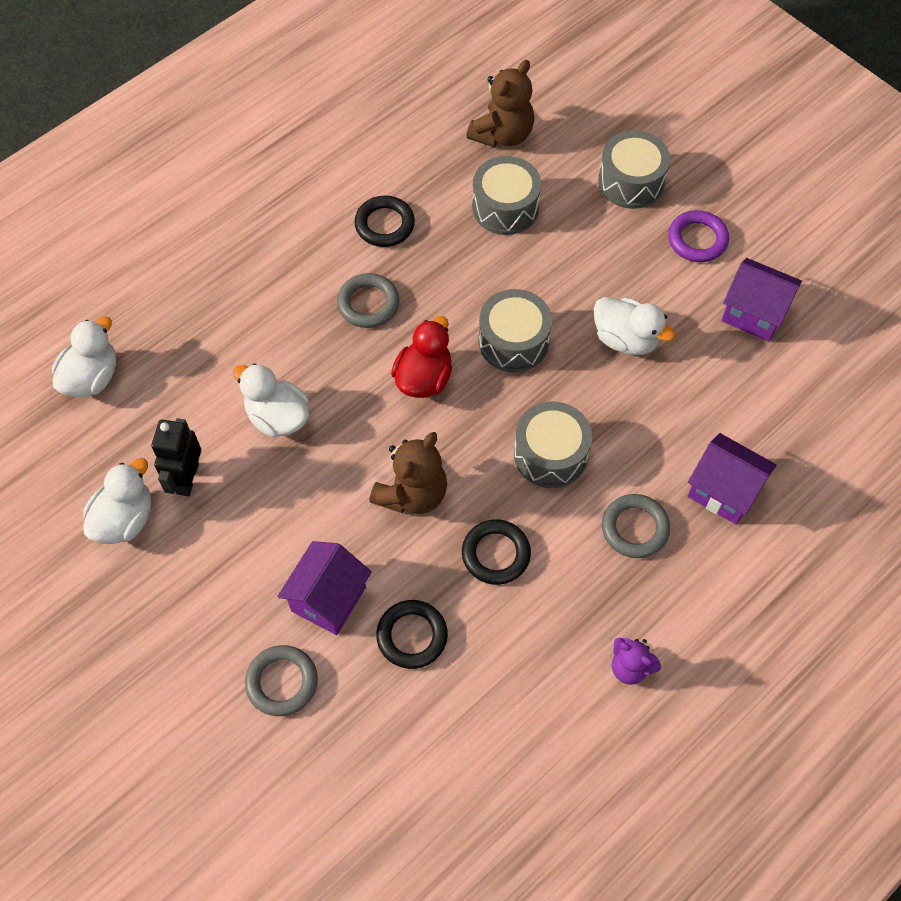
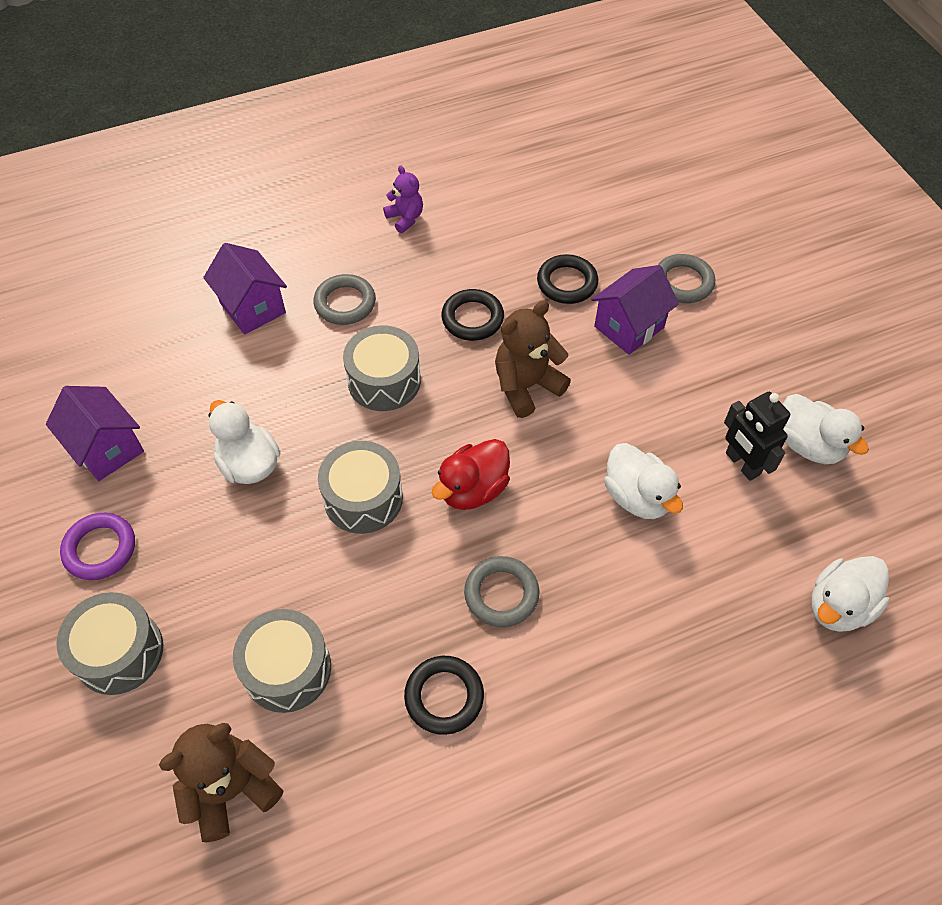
camera: 160 degrees left, 5 degrees down
white duck [83,458,151,544] -> white duck turned 90 degrees counterclockwise [783,394,869,464]
black robot [151,418,201,496] -> black robot turned 120 degrees clockwise [724,392,790,481]

